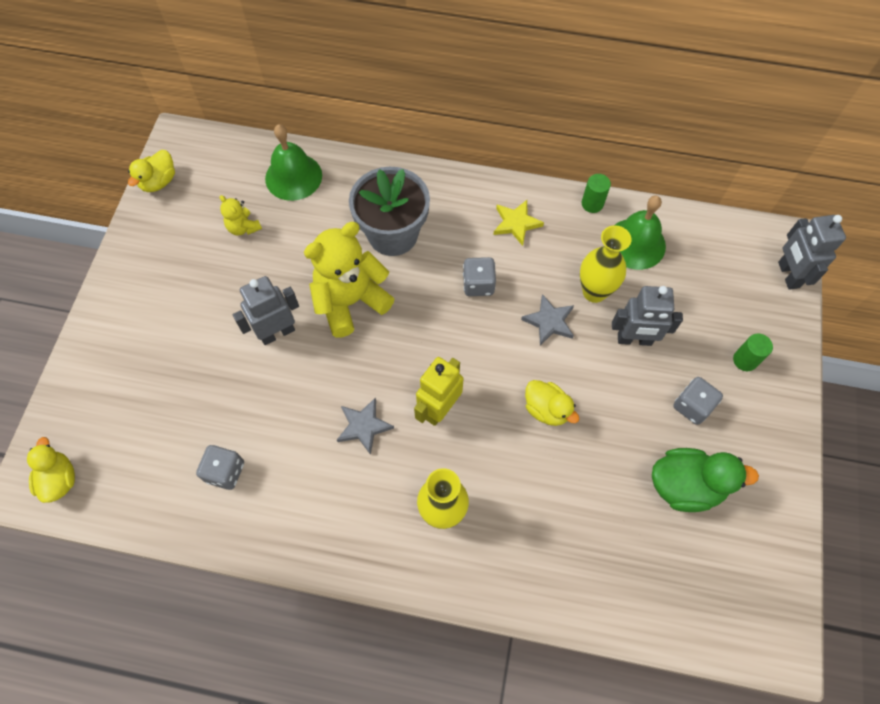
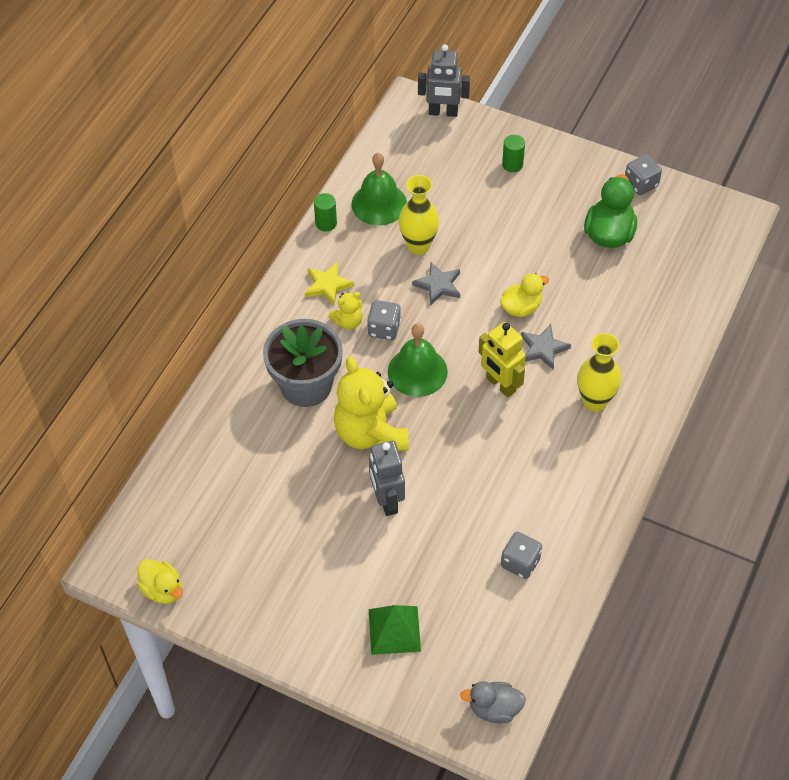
camera: 75 degrees left, 10 degrees down
yellow duck [27,437,75,503] -> grey duck [460,681,526,723]
yellow teddy bear [220,195,262,236] -> yellow teddy bear moved to [329,292,363,330]
green bell [265,124,322,201] -> green bell moved to [388,323,448,397]
grey star [337,397,394,455] -> grey star moved to [521,324,571,369]
grey robot [612,286,683,346] -> none
grey dice [673,377,723,425] -> grey dice moved to [625,154,662,195]
none -> green pyramid [369,605,421,655]

